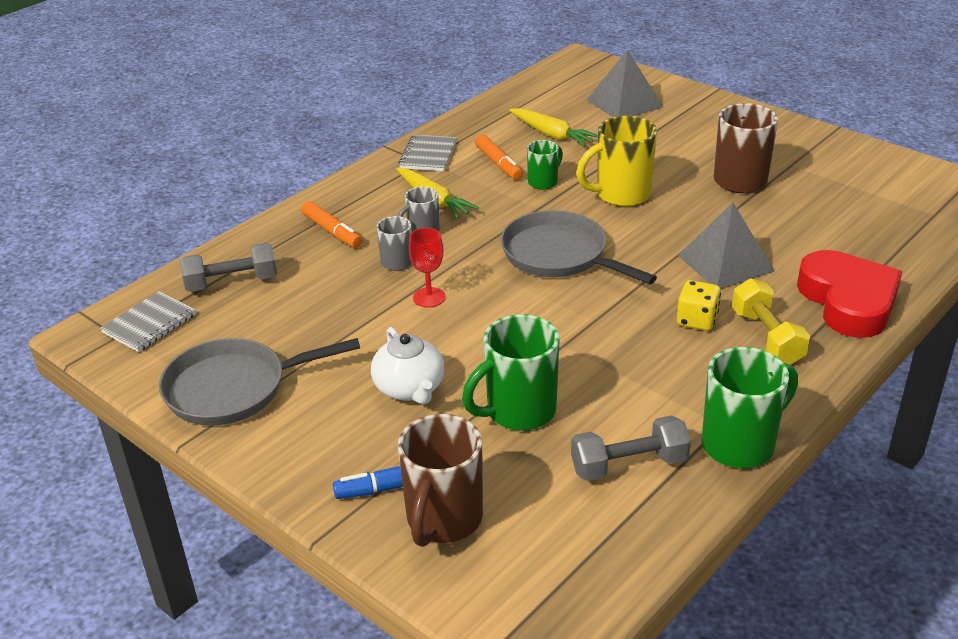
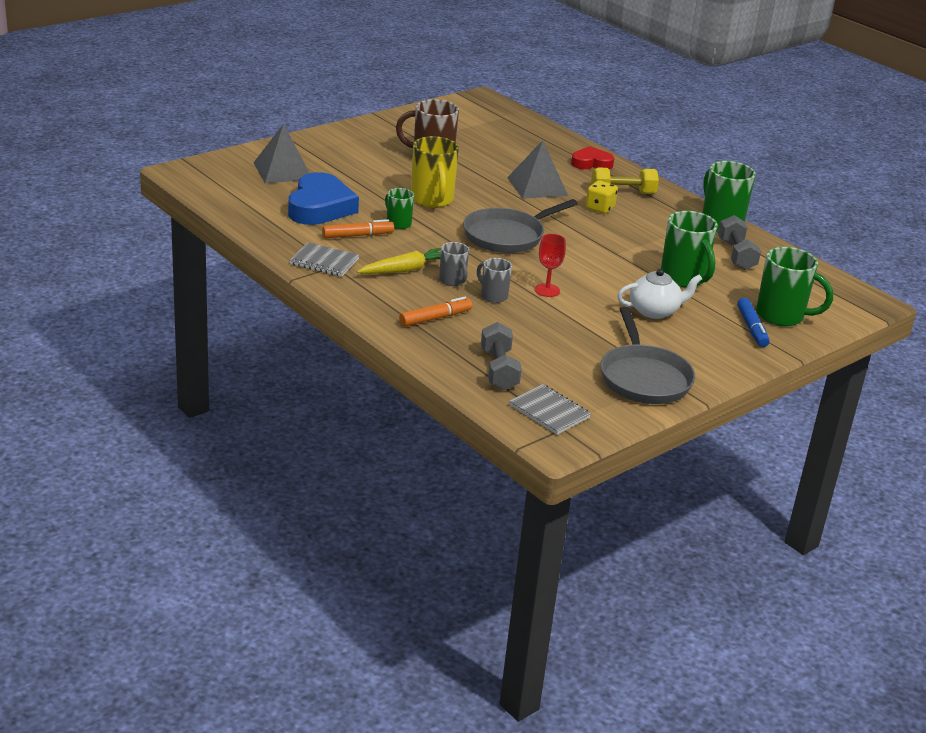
camera: 85 degrees left, 5 degrees down
brown mug [398,414,483,547] -> green mug [756,247,833,326]
yellow carrot [509,108,598,147] -> blue heart [288,172,359,225]
red heart [797,250,902,338] -> red heart [571,146,614,169], size x0.58

